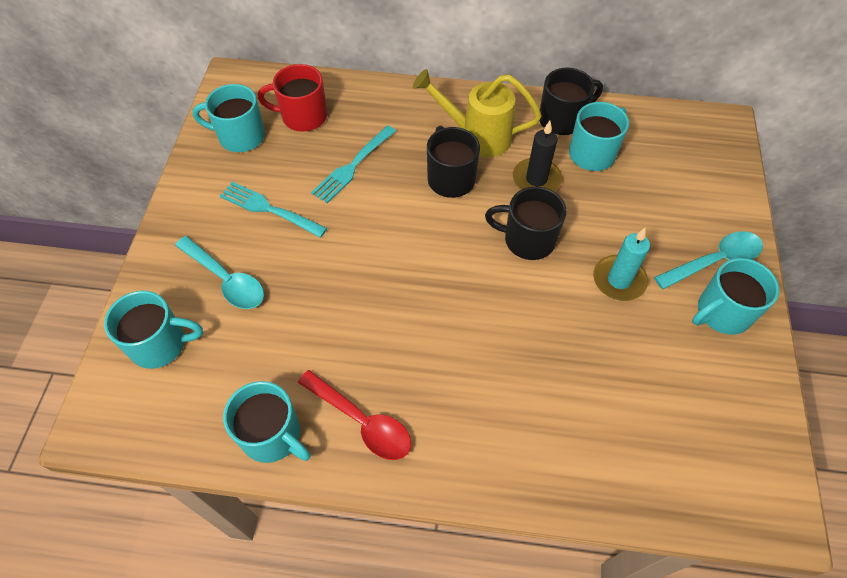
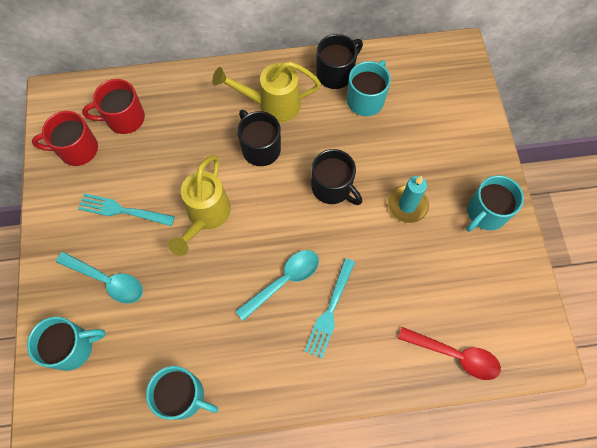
camera: 15 degrees left, 10 degrees up
turquoise mug [192,84,265,152] -> red mug [32,111,98,166]
red spoon [298,370,411,460] -> red spoon moved to [398,327,501,380]
turquoise fork [311,125,396,203] -> turquoise fork moved to [304,258,355,359]
black mug [485,187,566,260] -> black mug turned 135 degrees counterclockwise [311,149,362,205]
black candle [513,121,562,191] -> none
turquoise spoon [654,231,763,289] -> turquoise spoon moved to [235,250,319,321]
none -> yellow watering can [168,155,231,256]

